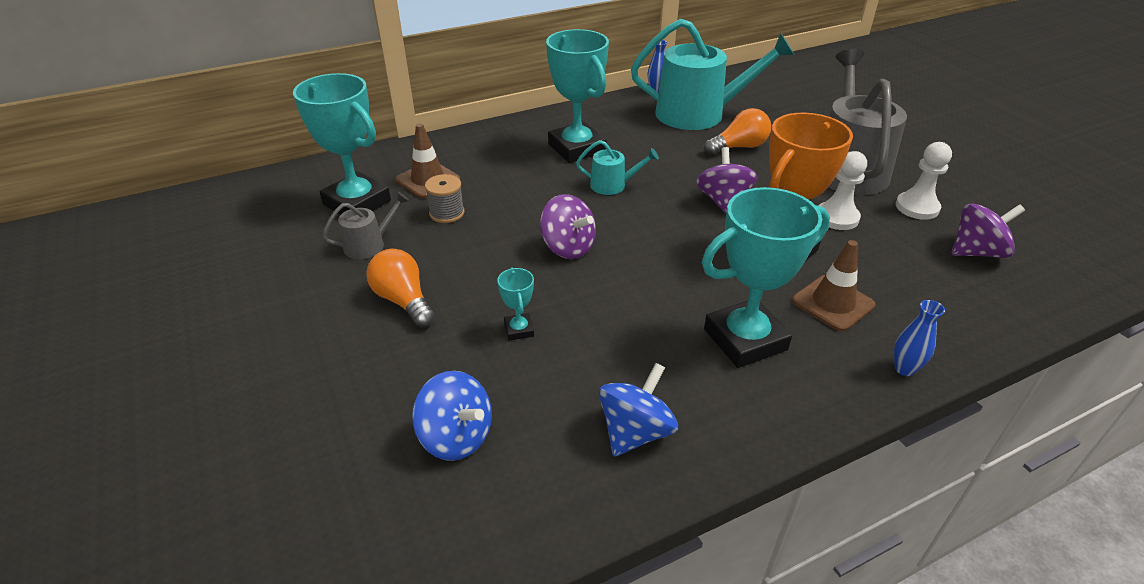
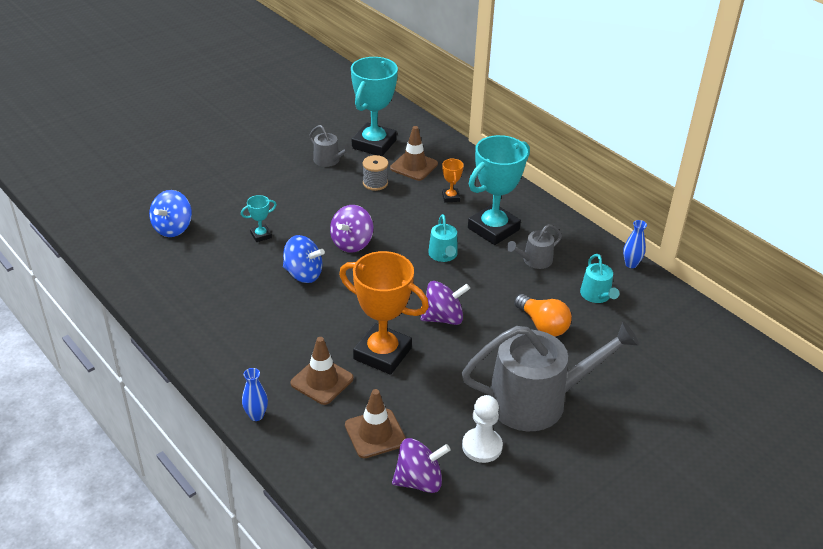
camera: 75 degrees right, 0 degrees up
orange light bulb [366,249,435,327] -> none
blue spinning top [599,363,678,457] -> blue spinning top moved to [283,235,325,283]
turquoise watering can [631,19,794,130] -> turquoise watering can [580,254,619,303], size x0.45
turquoise trophy [702,187,830,368] -> none
white pawn [819,151,867,230] -> none
purple spinning top [951,203,1025,258] -> purple spinning top turned 75 degrees counterclockwise [392,438,451,493]
none -> brown traffic cone [345,389,406,458]
none -> orange trophy [442,158,464,203]
none -> grey watering can [507,224,562,269]

